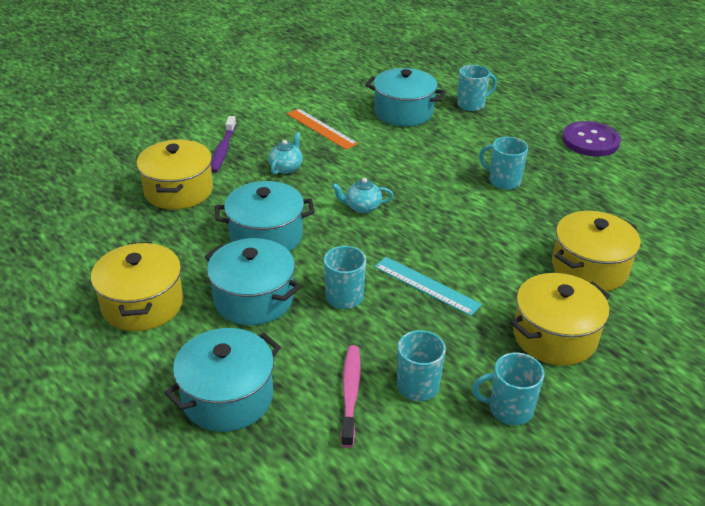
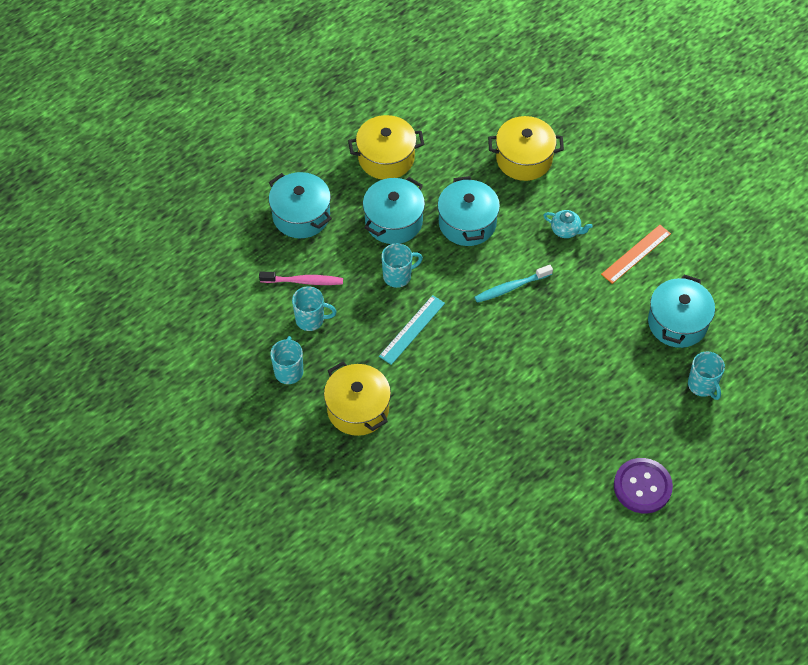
camera: 90 degrees right, 20 degrees up
purple toothbrush [211,116,236,173] -> none
turquoise teapot [332,178,394,213] -> turquoise toothbrush [475,265,553,303]
turquoise mug [479,137,528,190] -> none
yellow pot [552,211,641,291] -> none

